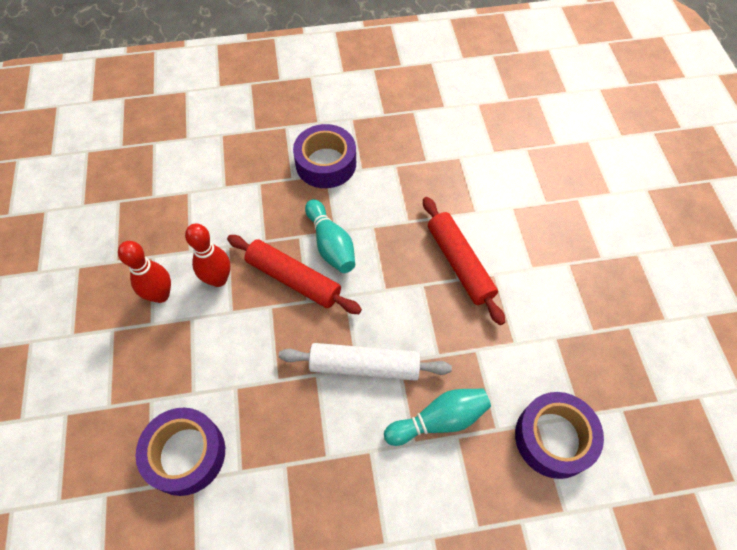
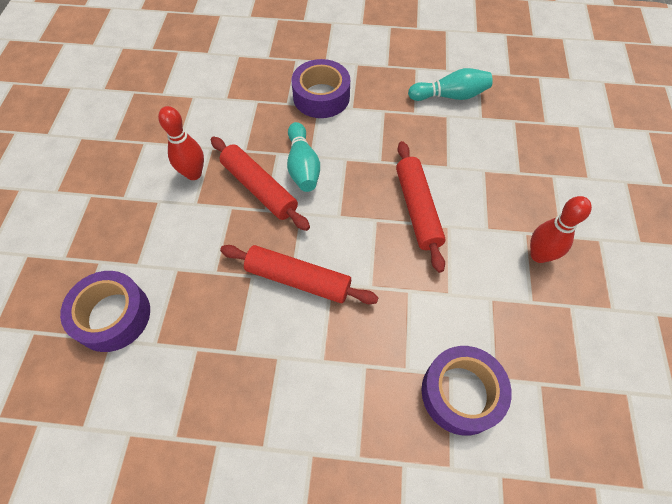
camera: 15 degrees right, 0 degrees up
red bowling pin [118,241,171,303] -> red bowling pin moved to [530,196,592,263]
white rolling pin [279,343,452,381] -> red rolling pin [220,245,379,304]
turquoise bowling pin [384,388,491,446] -> turquoise bowling pin moved to [408,68,493,101]

